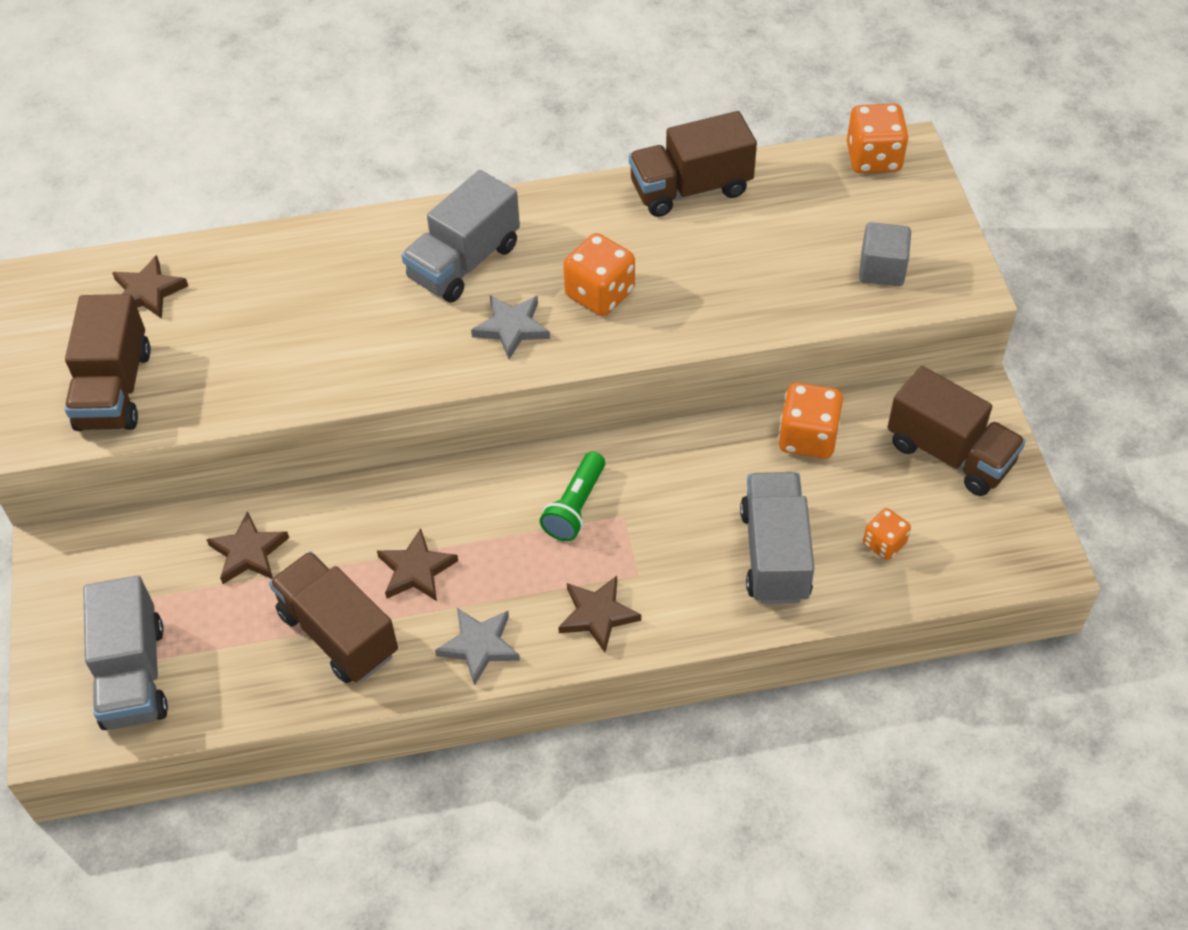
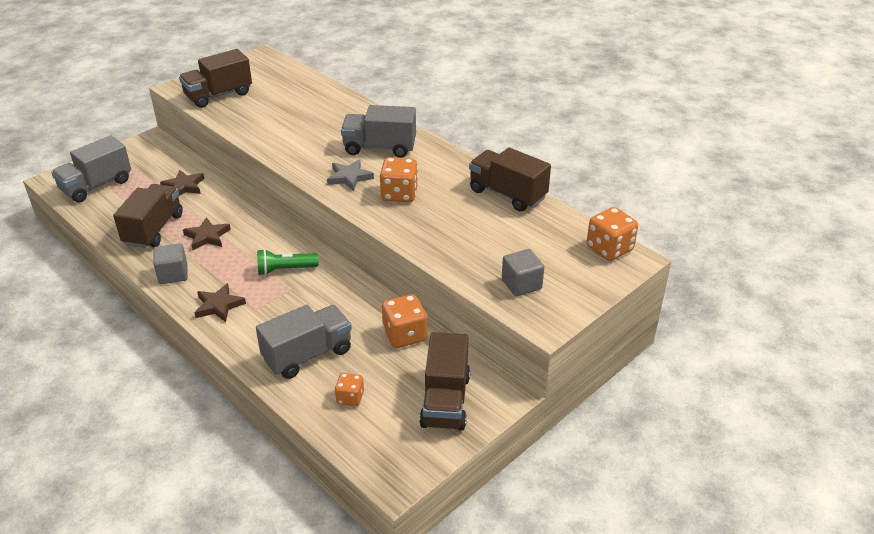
camera: 55 degrees right, 15 degrees down
brown star [112,255,188,319] -> none
grey star [435,608,520,686] -> grey cube [153,243,188,284]

